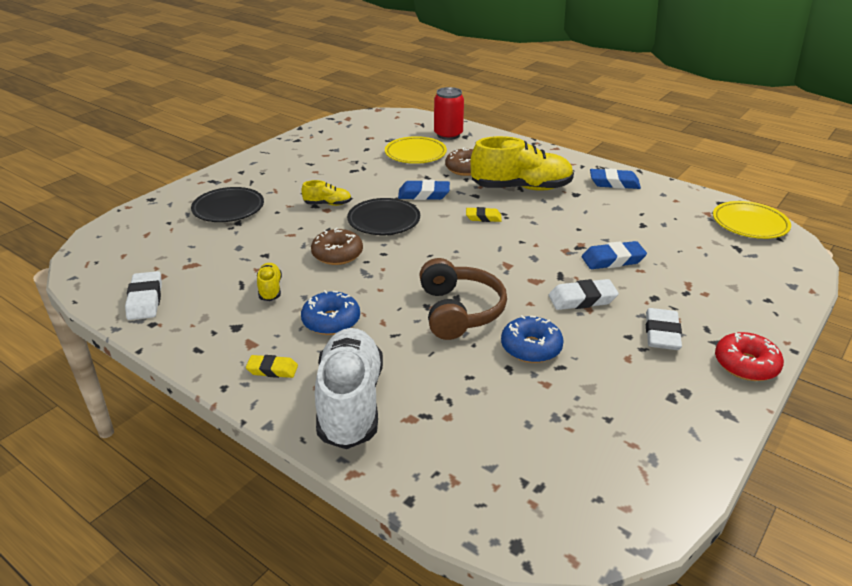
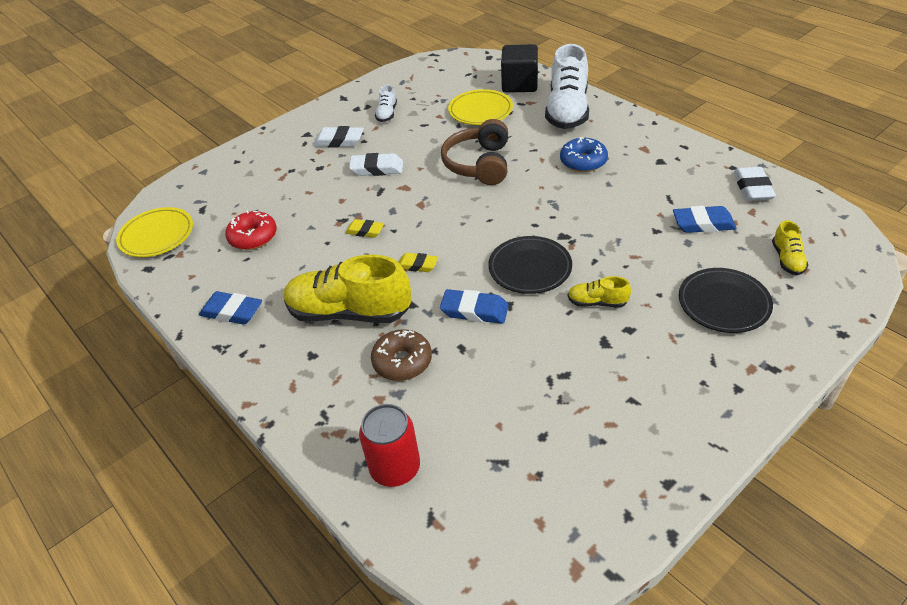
camera: 165 degrees left, 10 degrees up
yellow eraser [246,355,298,378] -> yellow eraser moved to [345,219,384,238]
yellow shoe [257,263,282,301] -> yellow shoe moved to [772,220,808,275]
brown donut [311,228,363,265] -> none
yellow plate [385,136,447,164] -> yellow plate moved to [448,89,513,125]
blue donut [501,315,564,363] -> none
blue eraser [582,241,647,269] -> blue eraser moved to [673,206,737,233]
white eraser [646,308,682,350] -> white eraser turned 75 degrees clockwise [313,126,364,148]
red donut [715,332,784,381] -> red donut moved to [225,210,277,250]
none -> white shoe [375,84,397,122]
none -> black cube [501,44,538,93]

